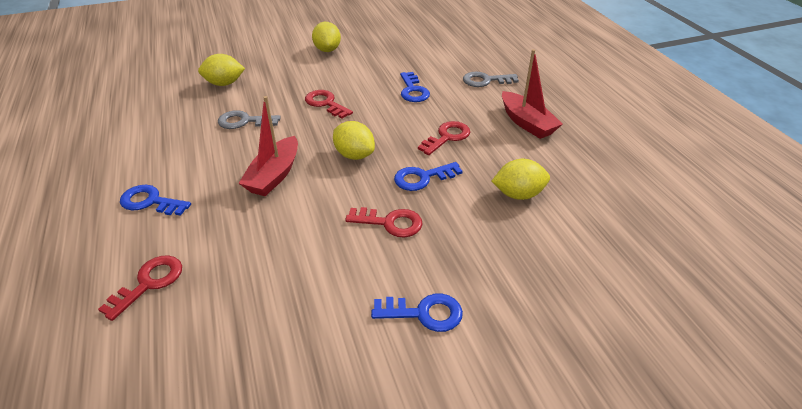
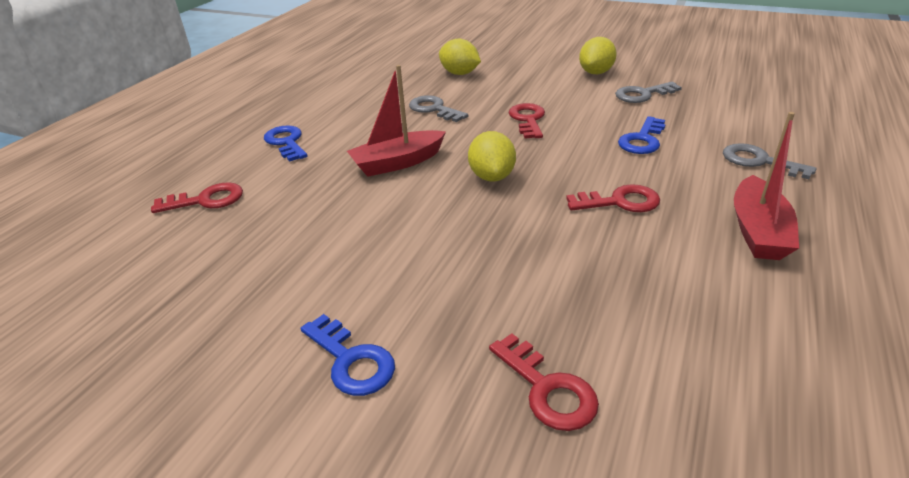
camera: 45 degrees right, 5 degrees down
red key [345,207,423,237] -> red key moved to [489,333,599,431]
blue key [394,162,463,191] -> none
yellow lemon [492,159,550,200] -> none
none -> grey key [615,82,682,103]

